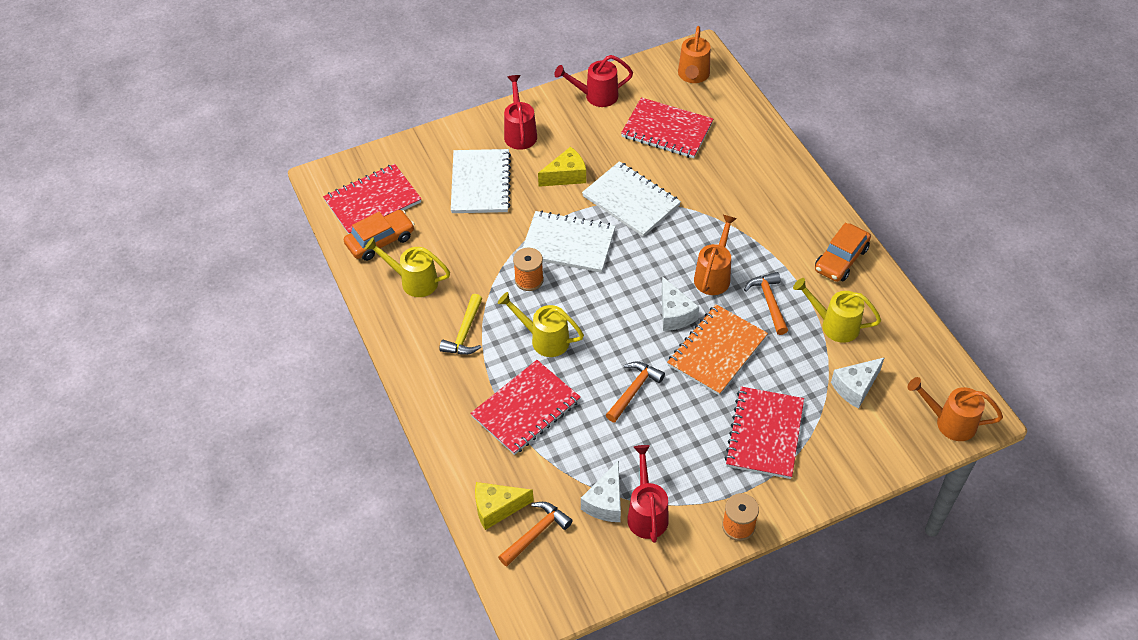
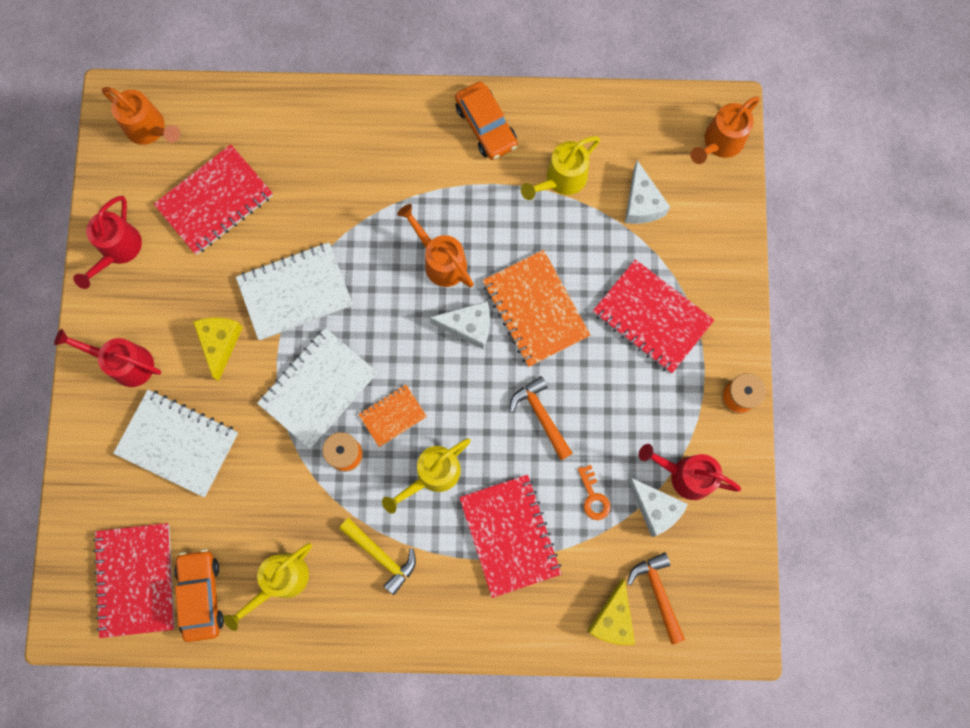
camera: 65 degrees left, 25 degrees up
orange hammer [744,272,788,335] -> none
none -> orange notebook [358,384,427,447]
none -> orange key [578,465,610,520]

